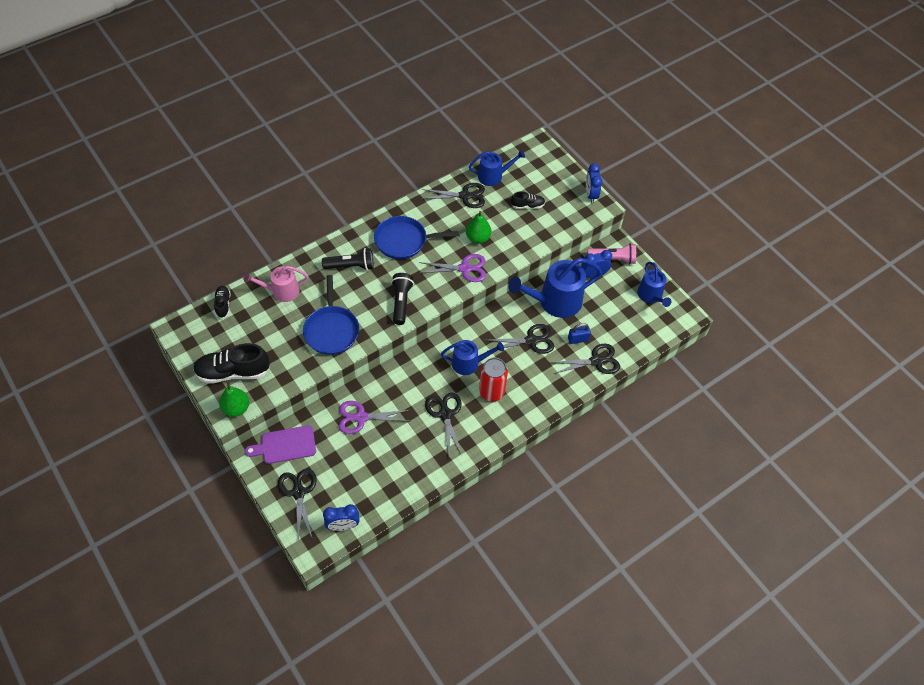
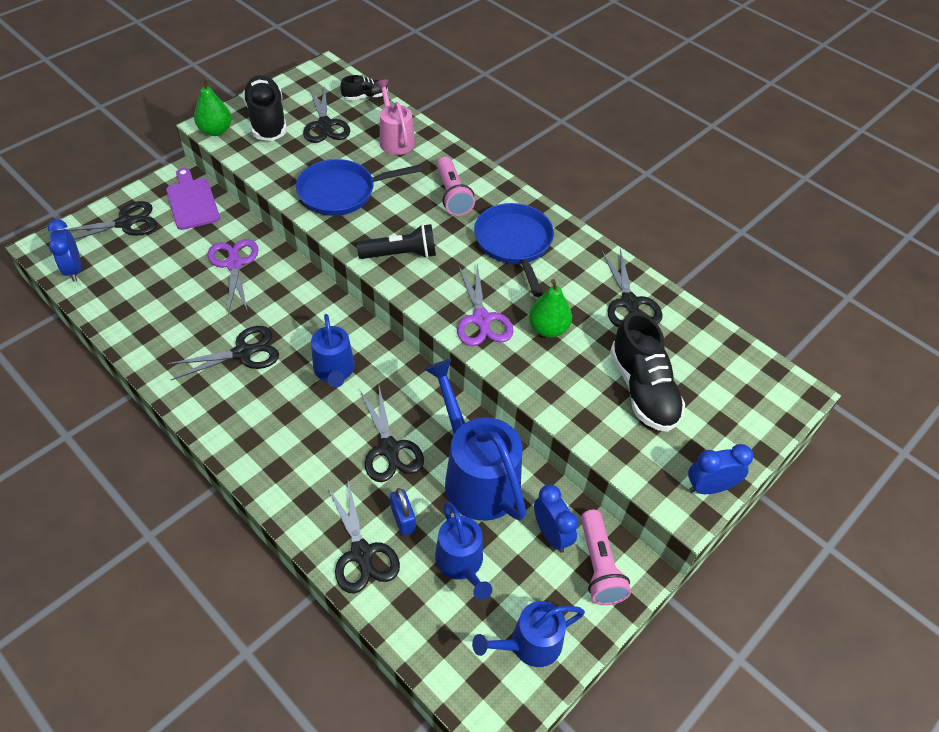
camera: 80 degrees right, 5 degrees down
black flashlight [322,248,374,270] -> pink flashlight [437,157,475,216]
blue watering can [469,150,525,186] -> blue watering can moved to [435,502,492,600]
red can [479,358,508,402] -> none
black shoe [511,191,545,209] -> black shoe [610,312,685,432], size x1.91
none -> black scissors [303,87,350,143]

